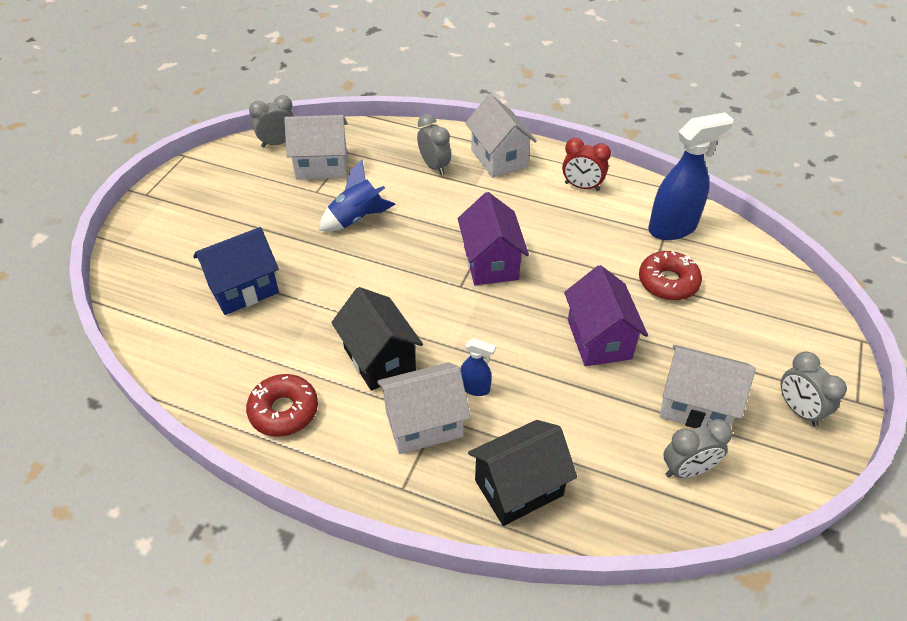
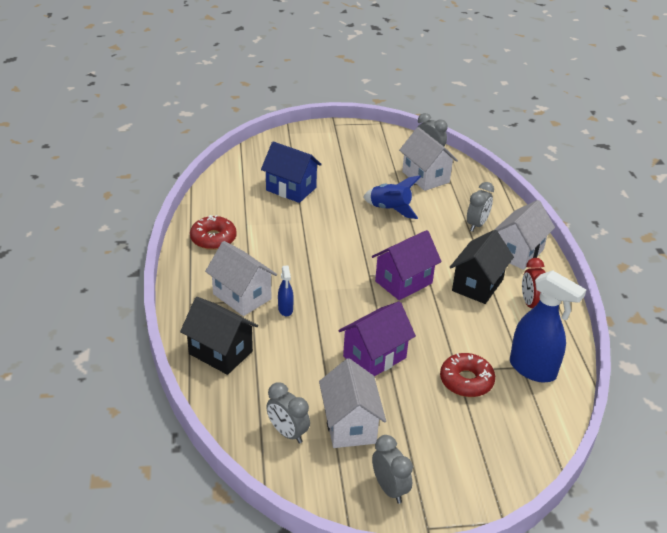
camera: 60 degrees right, 10 degrees down
black house [331,287,423,391] -> black house moved to [450,230,514,304]
grey clock [781,352,847,426] -> grey clock turned 120 degrees clockwise [372,435,413,504]

